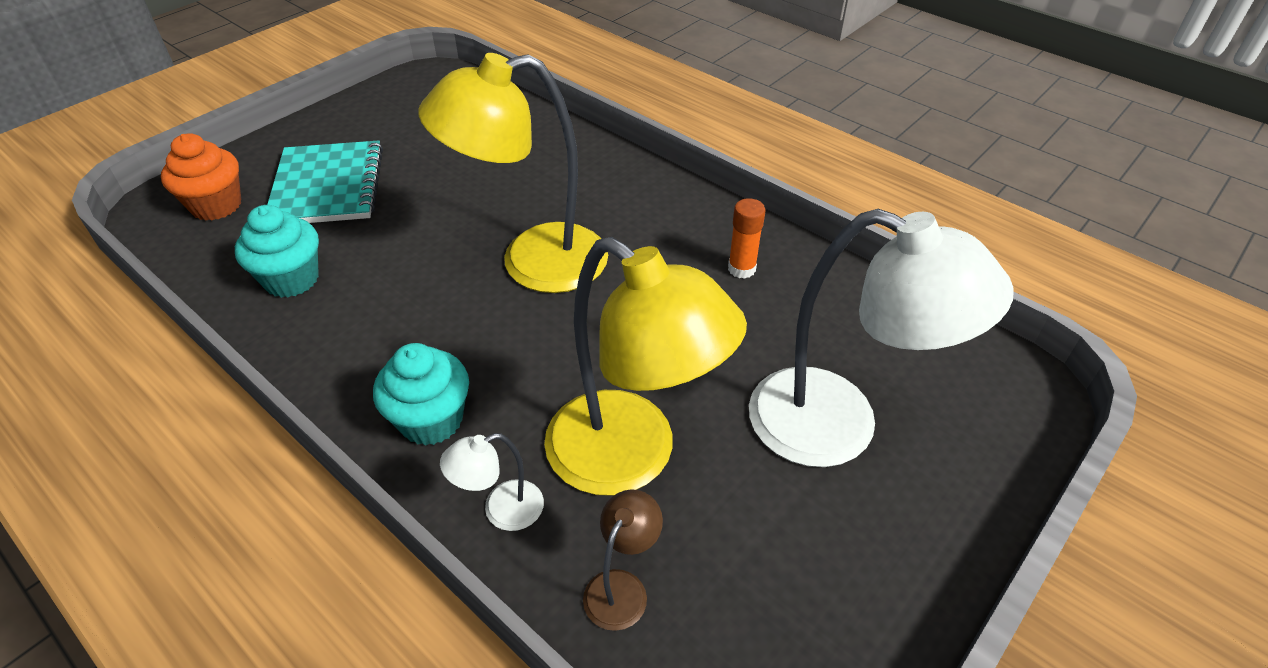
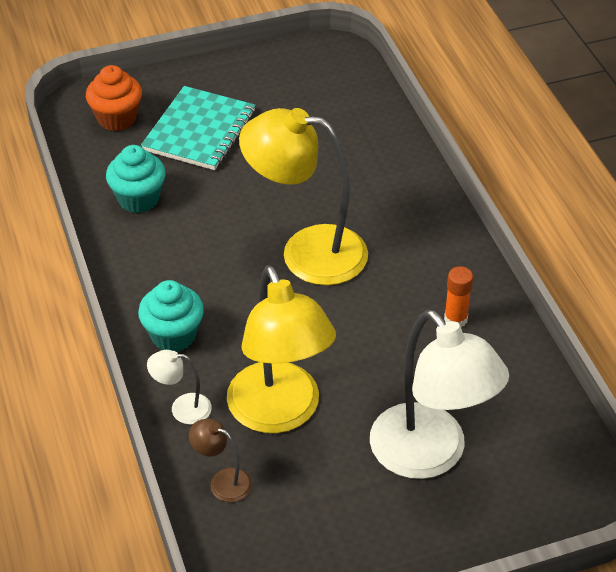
camera: 30 degrees right, 0 degrees up
brown lamp [583,489,663,631] -> brown lamp turned 120 degrees counterclockwise [189,419,252,502]

